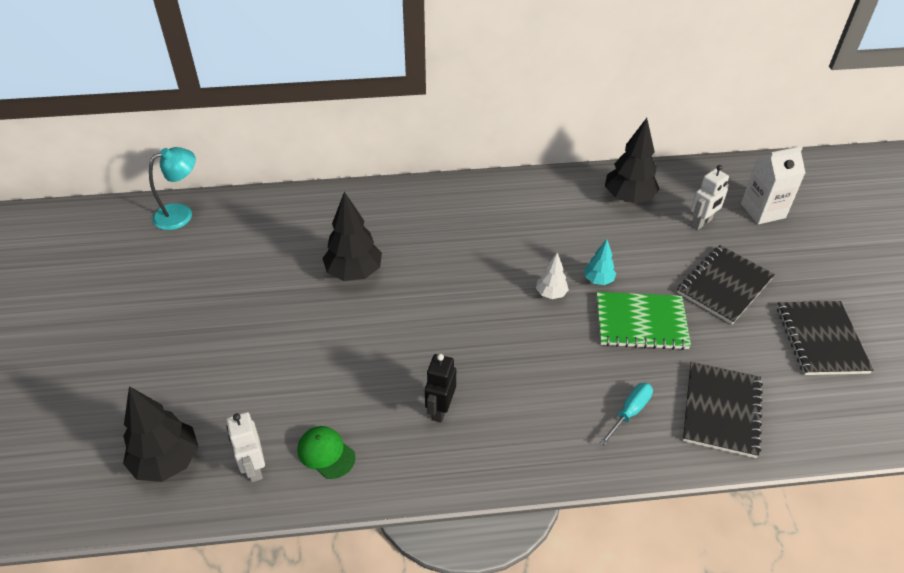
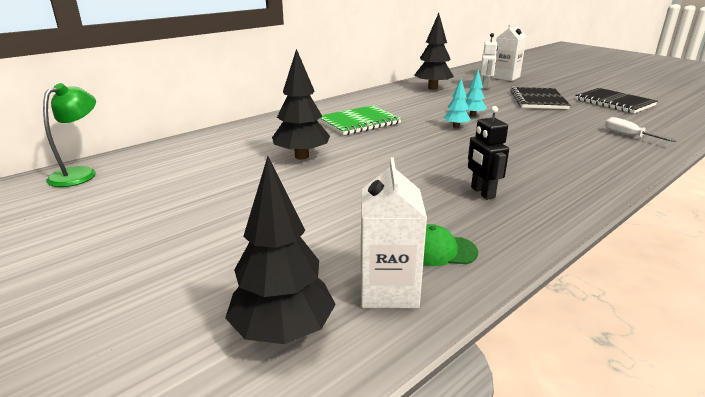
camera: 35 degrees left, 20 degrees down
turquoise lamp [149,147,196,230] -> green lamp [43,83,96,187]
white robot [226,412,265,482] -> white carton [361,157,427,308]
white tree [536,253,569,299] -> turquoise tree [444,78,471,128]
green notebook [596,292,691,350] -> green notebook moved to [318,105,402,135]
turquoise screwdriver [600,383,653,446] -> none
black notebook [683,362,763,458] -> white screwdriver [605,117,677,142]

